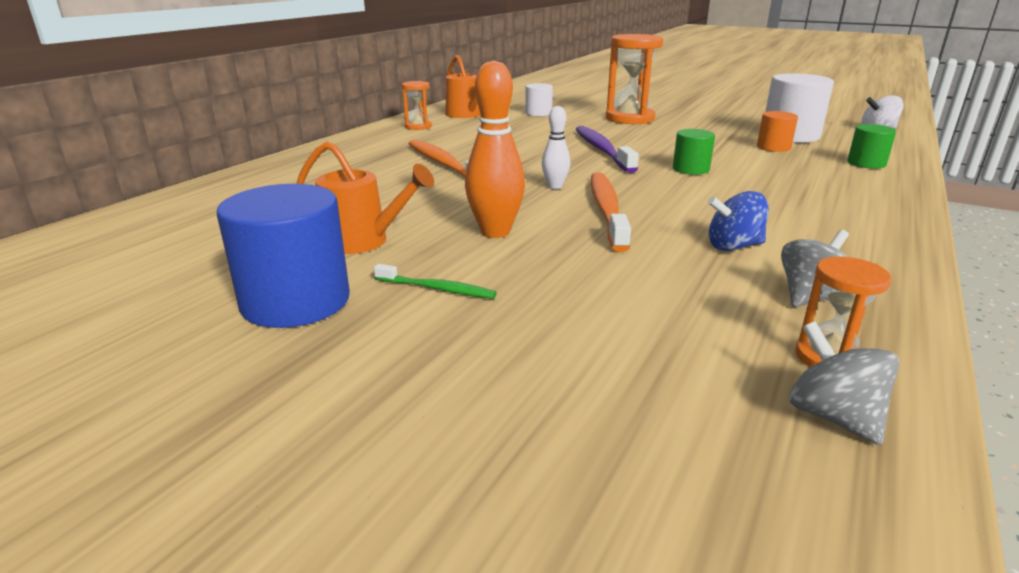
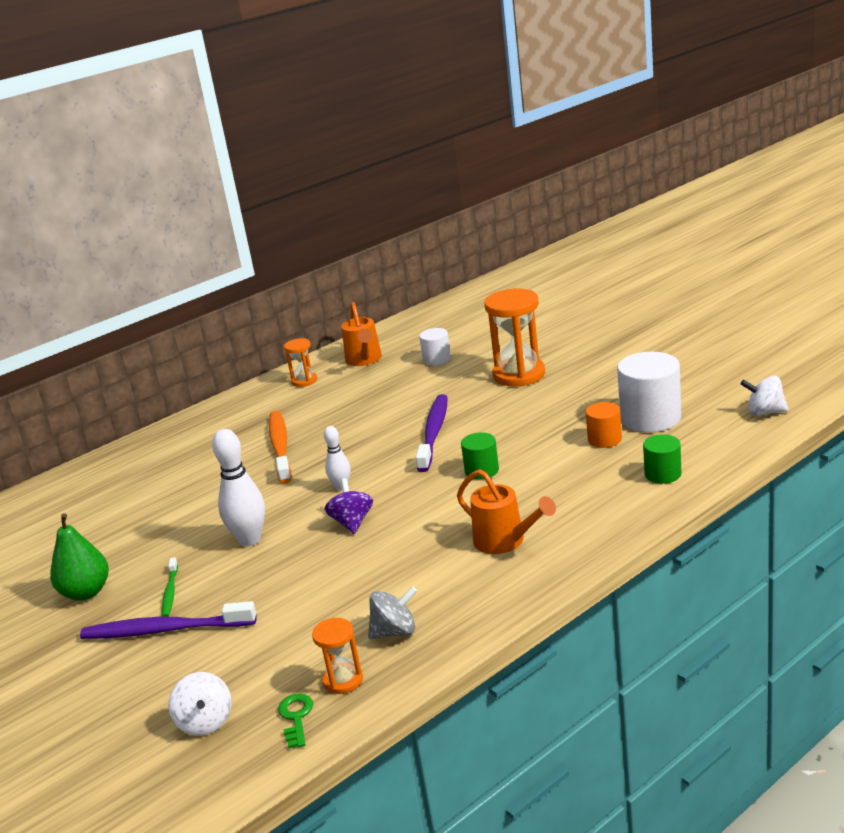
camera: 25 degrees right, 0 degrees up
blue cylinder [217,184,350,328] -> green pear [50,514,109,601]
orange watering can [297,141,434,254] -> orange watering can moved to [457,469,556,554]
green toothbrush [374,264,497,299] -> green toothbrush turned 45 degrees clockwise [162,557,178,617]
orange bowling pin [465,60,525,238] -> white bowling pin [212,429,265,546]
orange toothbrush [591,172,631,252] -> purple spinning top [325,478,373,534]
blue spinning top [708,191,769,251] -> none
grey spinning top [789,321,899,445] -> green key [278,693,313,748]
none -> purple toothbrush [80,601,257,639]
none -> white spinning top [169,672,232,736]

